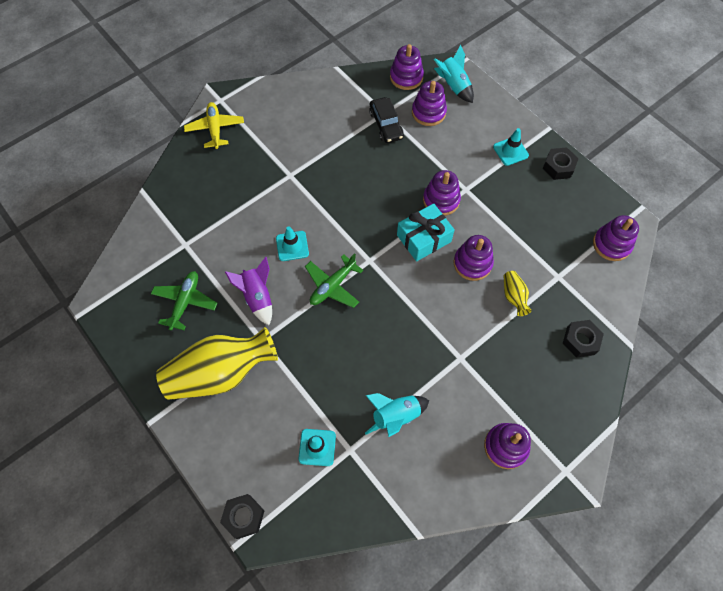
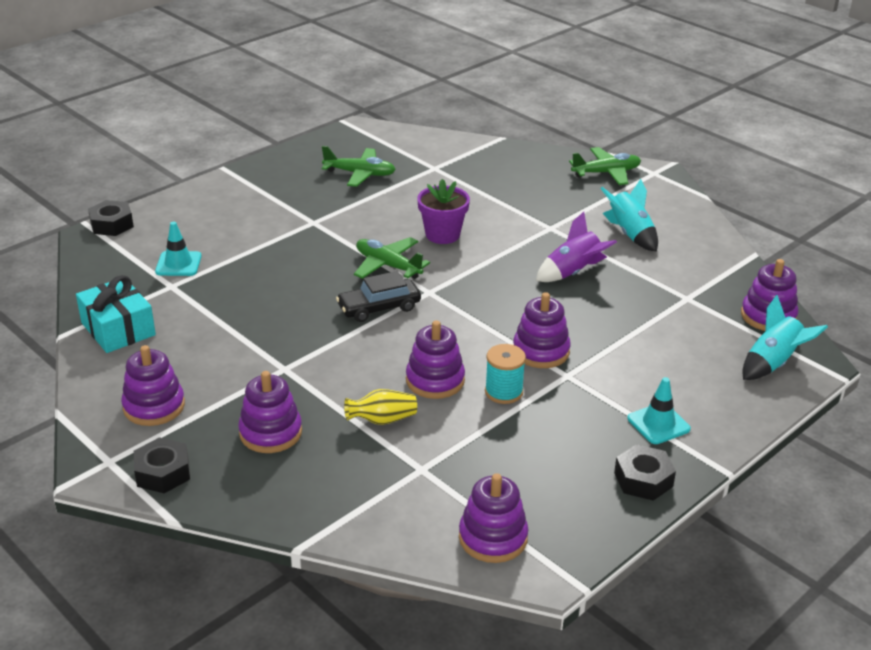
camera: 85 degrees right, 30 degrees down
yellow vase [156,327,278,400] -> none
yellow plane [184,102,244,149] -> green plane [569,147,641,185]
purple rocket [225,257,272,325] -> purple rocket moved to [536,212,617,282]
turquoise traffic cone [276,226,309,261] -> purple flower pot [417,179,470,244]
turquoise rocket [365,393,429,437] -> turquoise rocket moved to [600,179,658,252]
black car [369,97,404,143] -> black car moved to [336,271,421,322]
turquoise gift [397,203,455,262] -> turquoise gift moved to [76,275,156,353]
purple stacking toy [412,81,447,126] -> purple stacking toy moved to [238,371,302,453]
black nut [563,320,604,358] -> black nut moved to [134,437,190,493]
none -> turquoise spool [485,344,526,404]

